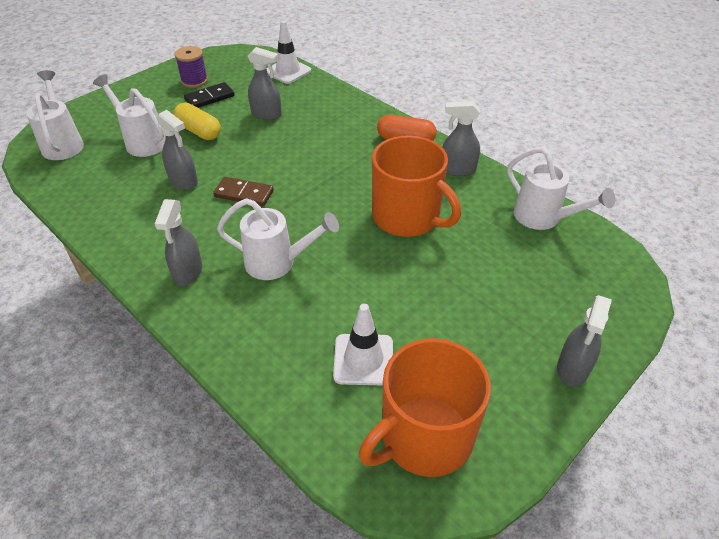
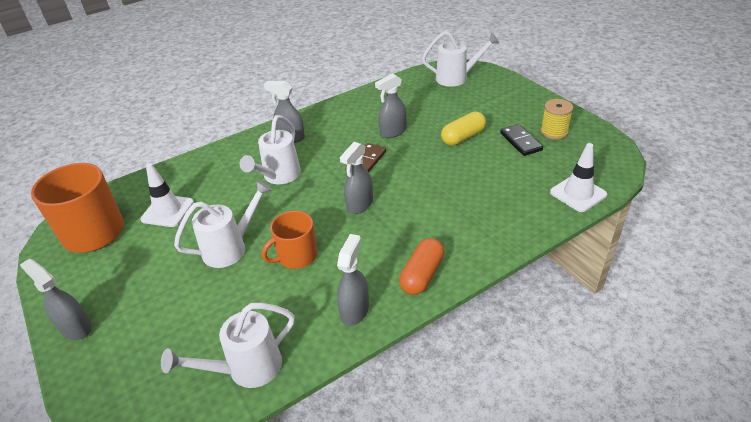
camera: 105 degrees right, 5 degrees down
white watering can [93,74,166,157] -> white watering can moved to [174,180,272,268]
purple spool [175,46,208,88] -> yellow spool [541,99,573,140]
grey spray bottle [248,47,282,120] -> grey spray bottle moved to [340,142,373,214]
orange mug [372,135,461,237] -> orange mug [262,211,317,269], size x0.61

